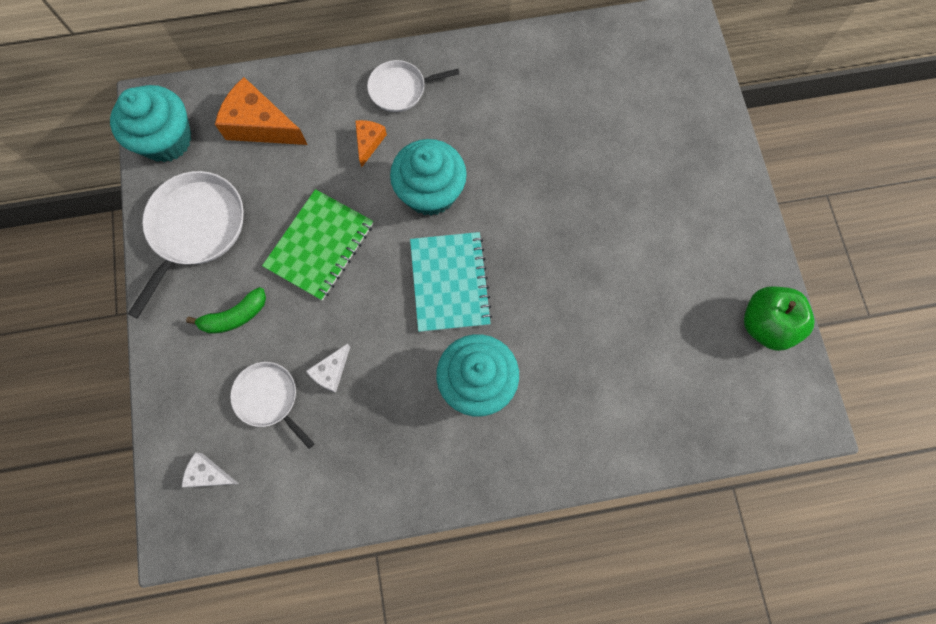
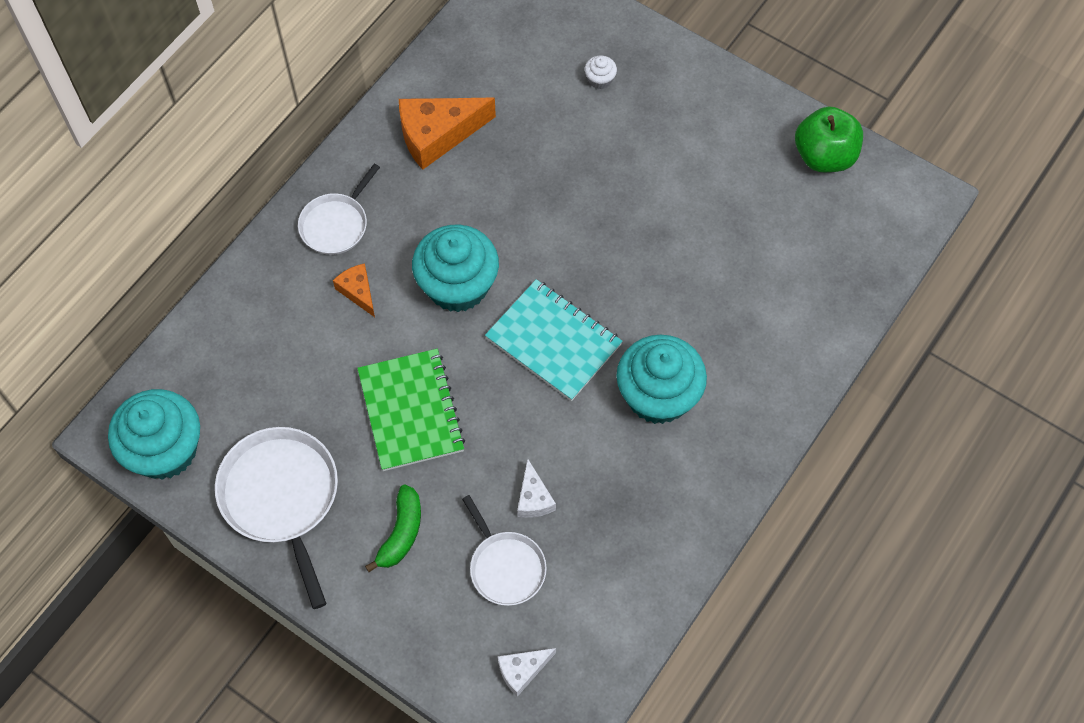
camera: 45 degrees left, 10 degrees down
orange cheese [215,77,307,145] -> orange cheese moved to [399,97,496,170]
white pan [230,362,315,449] -> white pan turned 120 degrees counterclockwise [462,495,547,606]
none -> white cupcake [585,55,617,89]

